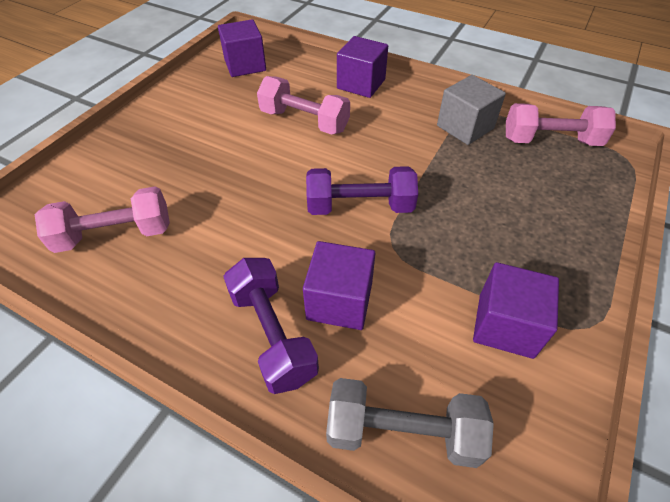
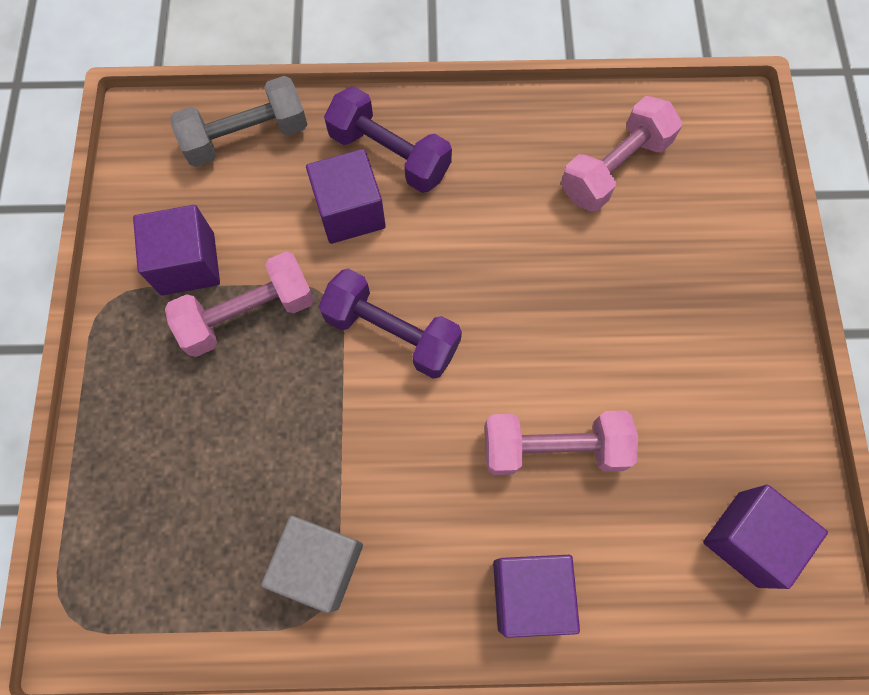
camera: 150 degrees right, 20 degrees up
purple dumbbell [306,166,418,215] -> purple dumbbell turned 60 degrees clockwise [318,269,462,379]
pink dumbbell [506,103,616,146] -> pink dumbbell moved to [165,252,314,357]

